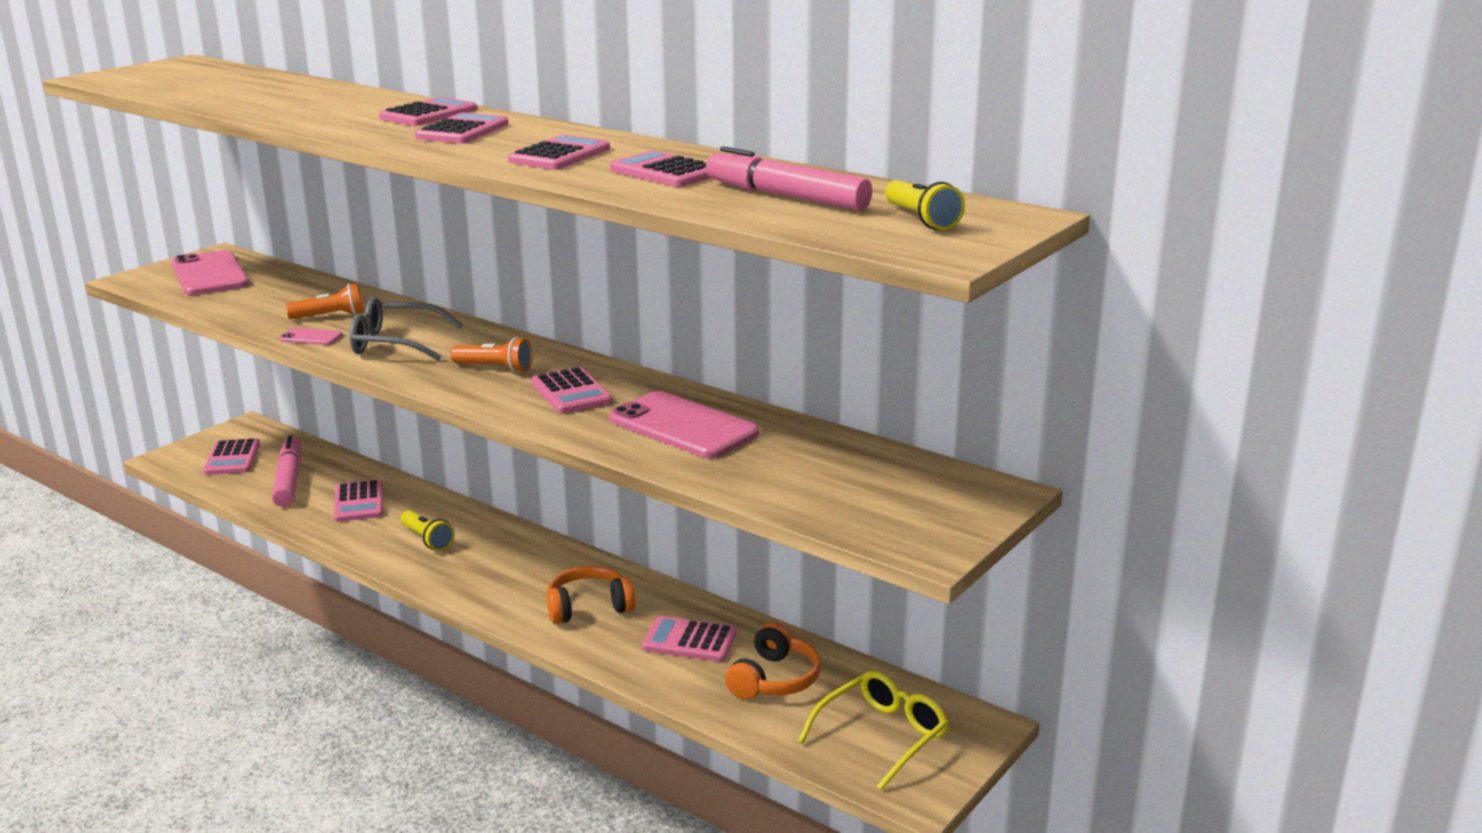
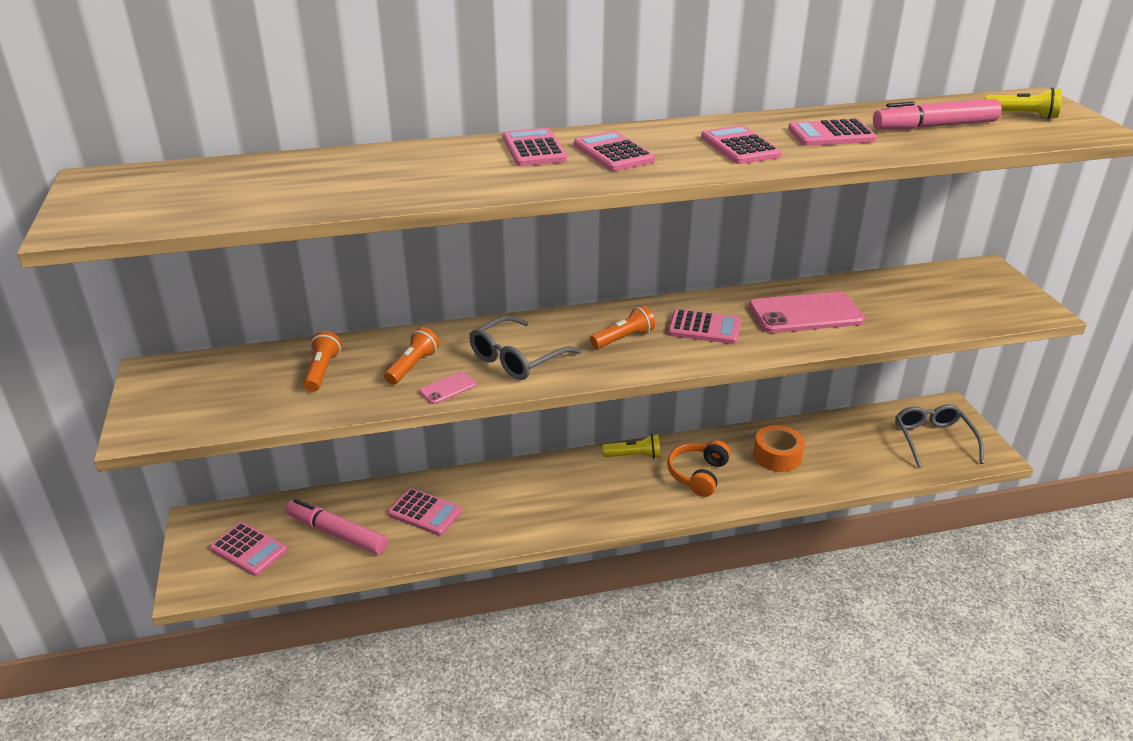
camera: 50 degrees left, 10 degrees up
pink phone [171,250,249,295] -> none
yellow flashlight [400,510,455,551] -> yellow flashlight moved to [602,434,660,459]
pink calculator [642,616,737,662] -> orange tape [753,425,805,472]
orange headphones [725,622,821,699] -> none
yellow glasses [798,671,949,790] -> grey glasses [895,404,984,468]
none -> orange flashlight [303,331,341,392]

